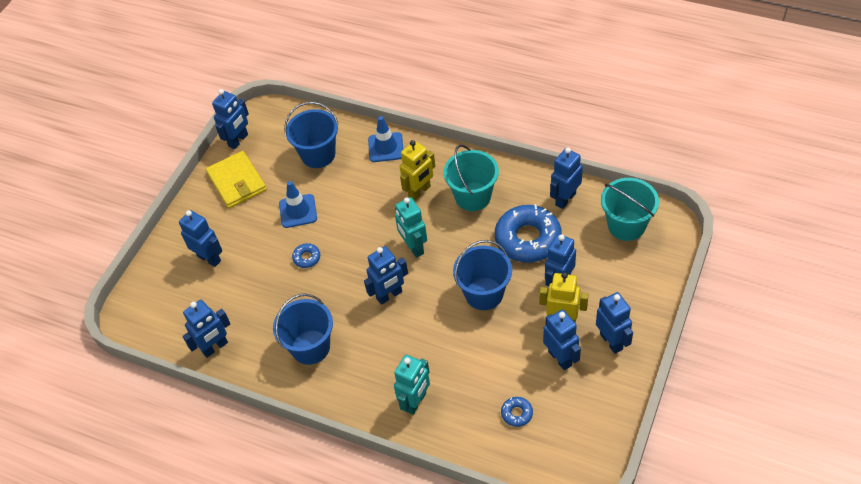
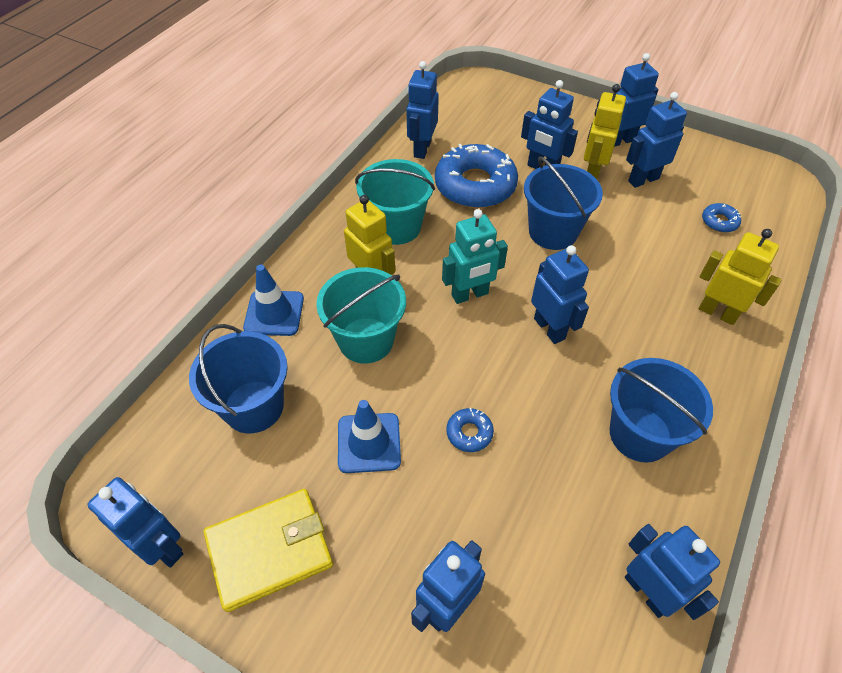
camera: 90 degrees left, 0 degrees up
turquoise robot [394,355,430,415] -> yellow robot [699,229,781,325]
blue robot [550,148,583,209] -> blue robot turned 60 degrees clockwise [406,61,439,159]
turquoise bucket [601,178,659,241] -> turquoise bucket moved to [316,267,406,364]

